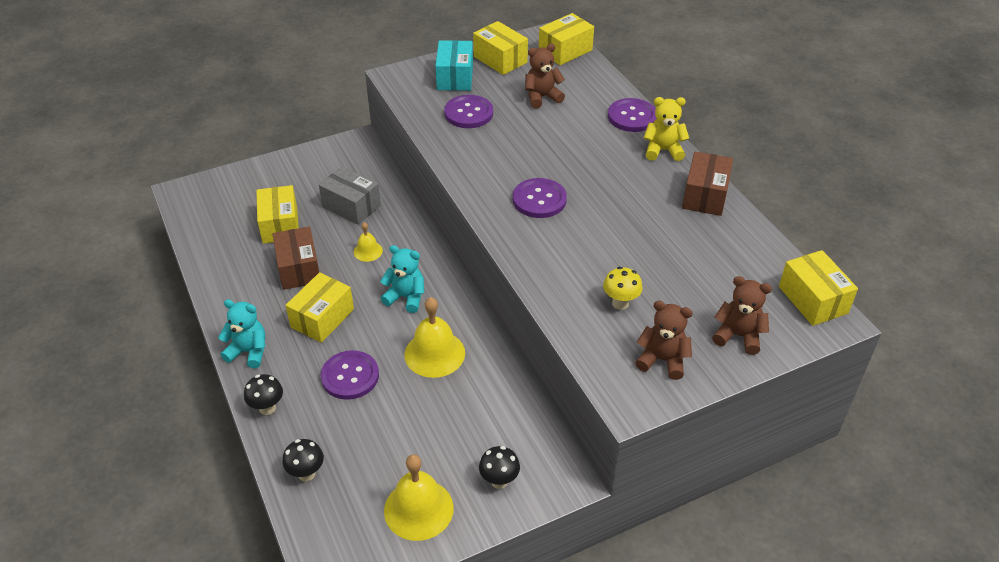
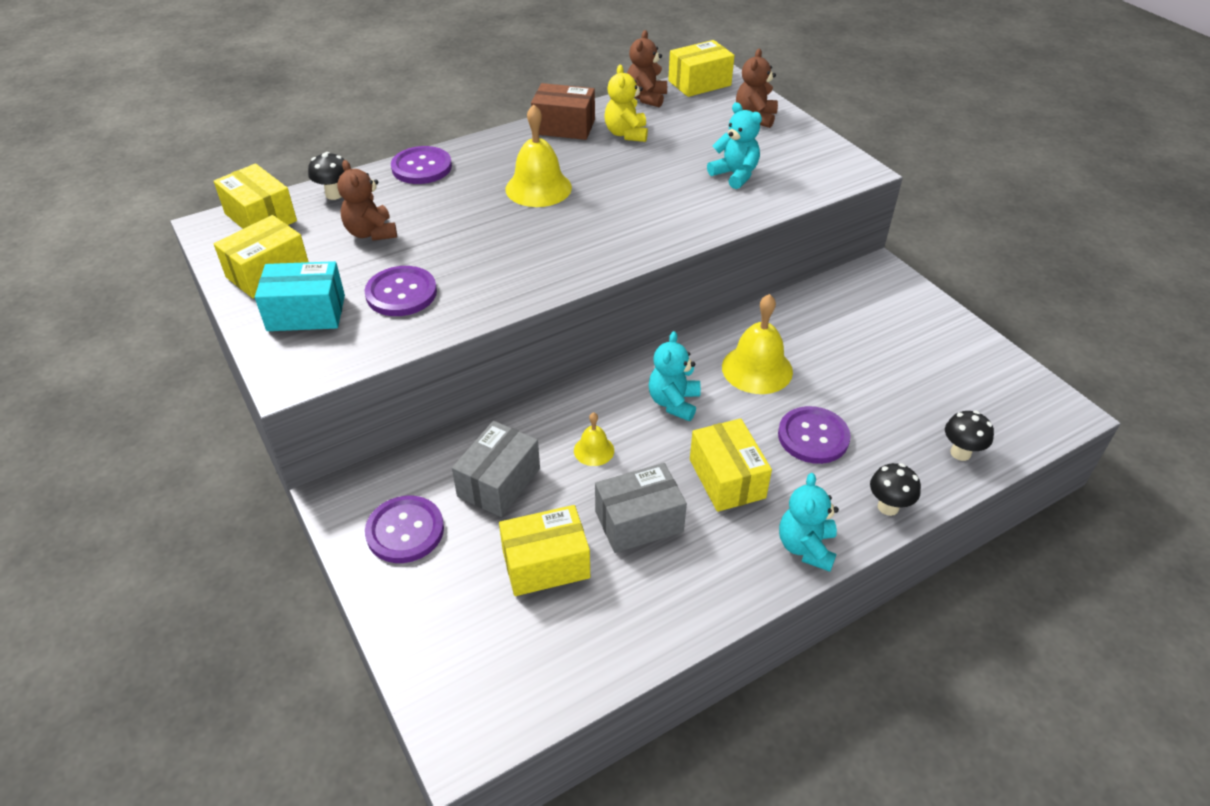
camera: 95 degrees left, 0 degrees up
brown box [272,227,319,290] -> grey box [595,463,687,553]
yellow box [285,272,354,343] -> yellow box turned 45 degrees clockwise [690,418,772,512]
yellow bell [384,454,454,541] -> yellow bell moved to [506,105,572,207]
black mushroom [479,446,520,489] -> black mushroom moved to [308,152,344,200]
purple button [513,178,567,218] -> purple button moved to [365,496,444,563]
yellow mushroom [603,267,642,310] -> turquoise teddy bear [707,102,762,189]
brown teddy bear [635,301,693,380] -> brown teddy bear moved to [627,30,667,108]
yellow teddy bear [644,97,689,161] -> yellow teddy bear moved to [604,64,648,142]

